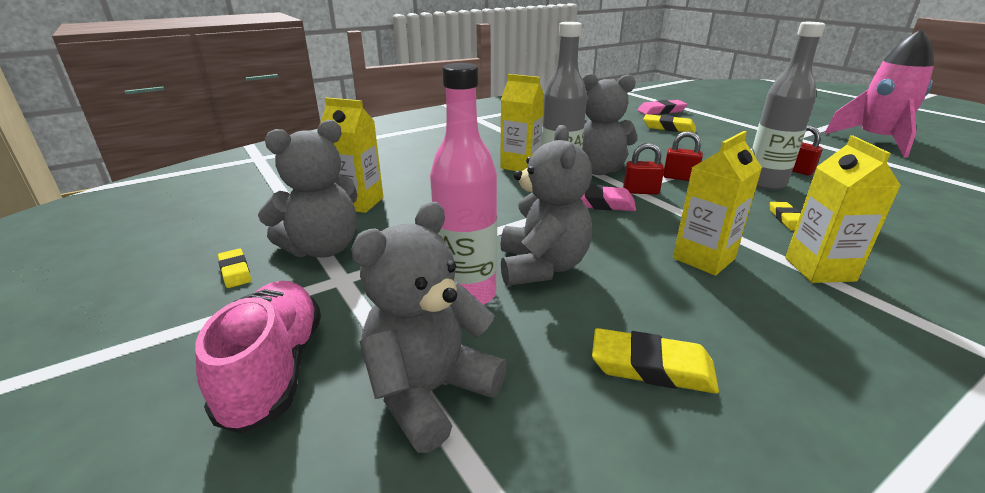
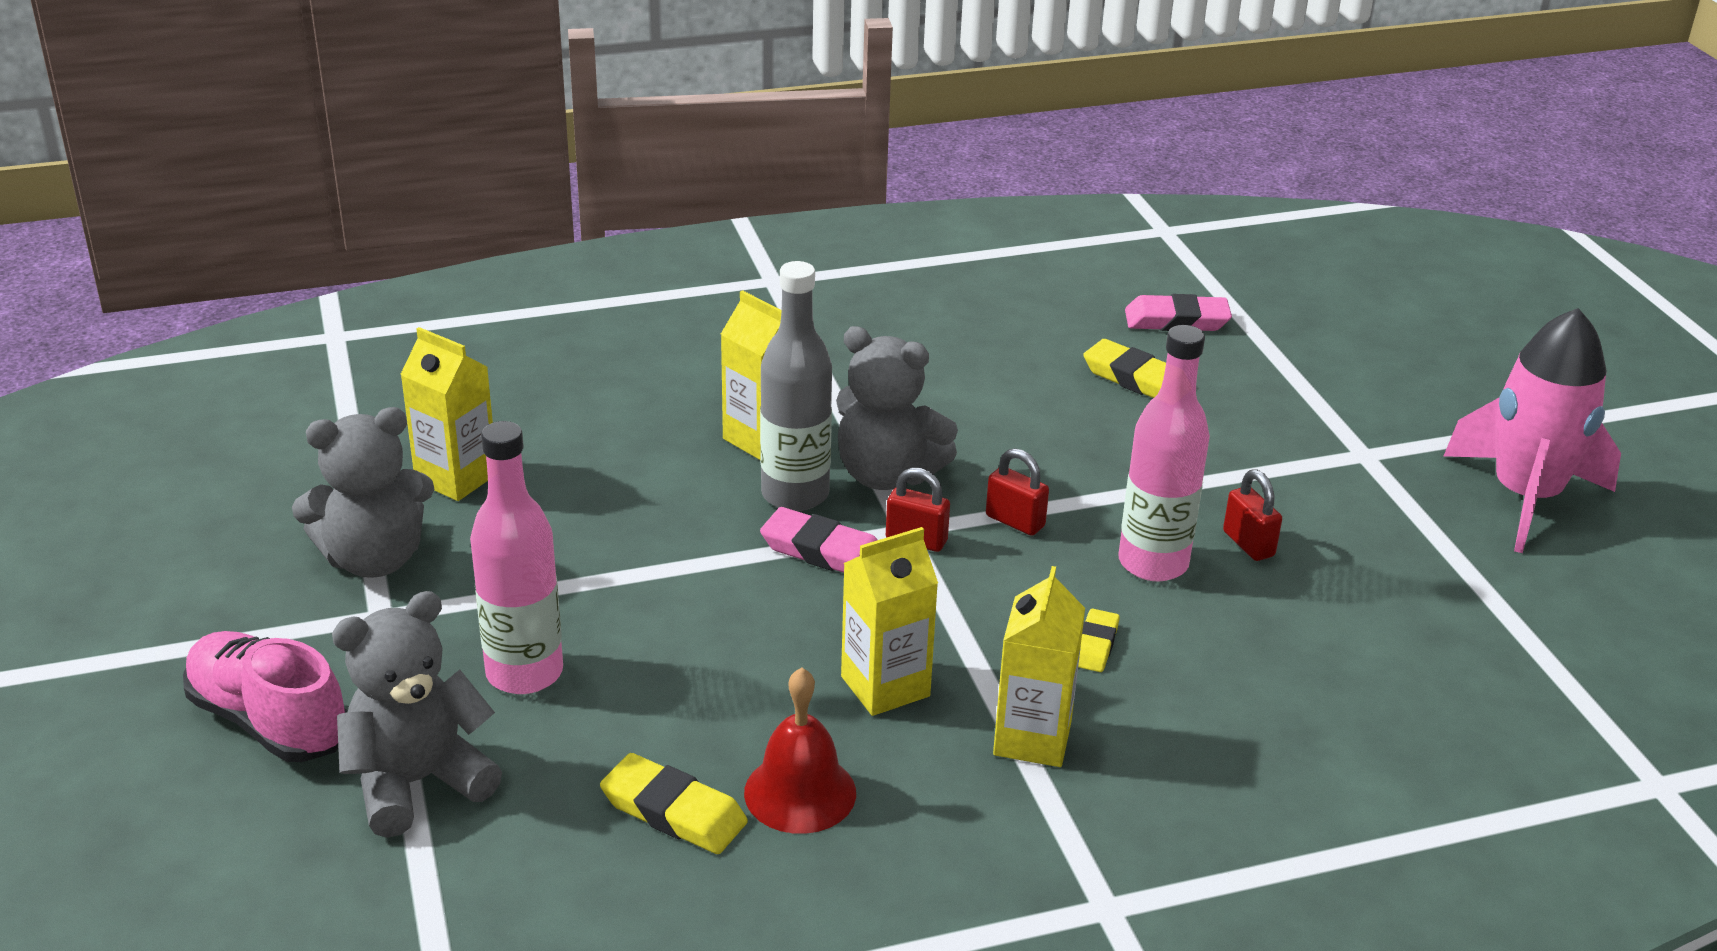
camera: 15 degrees right, 5 degrees up
pink shoe [195,281,321,434] -> pink shoe turned 60 degrees counterclockwise [183,631,347,762]
yellow eraser [218,248,251,288] -> none
grey teddy bear [501,125,592,286] -> none
grey bottle [752,22,825,190] -> pink bottle [1118,325,1210,581]
none -> red bell [744,668,856,834]

